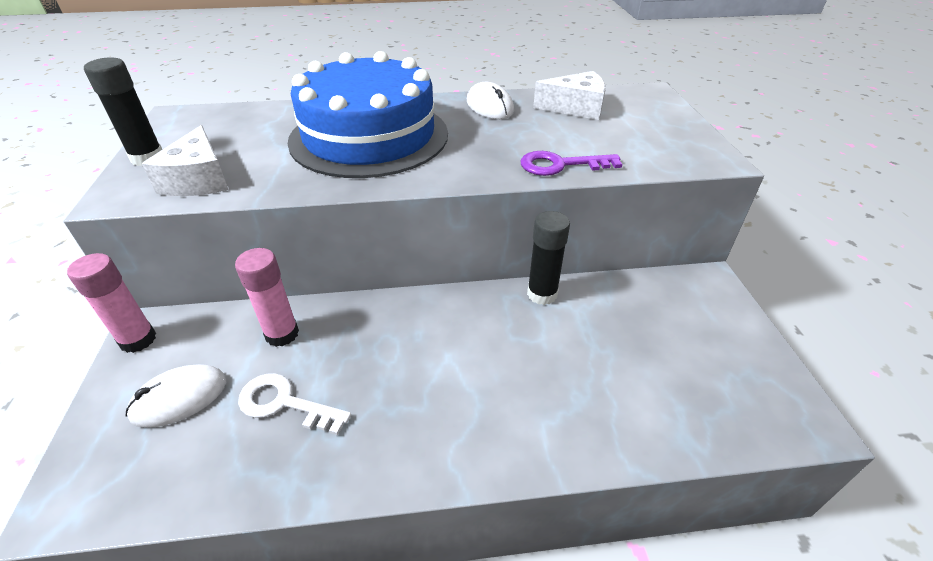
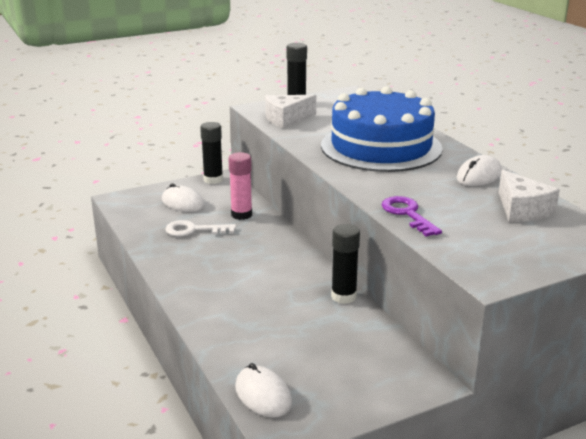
camera: 70 degrees right, 15 degrees down
pink glue stick [67,253,156,353] -> black glue stick [200,122,223,184]
white key [238,373,351,435] -> white key turned 90 degrees counterclockwise [165,220,236,237]
none -> white mouse [235,363,292,417]

